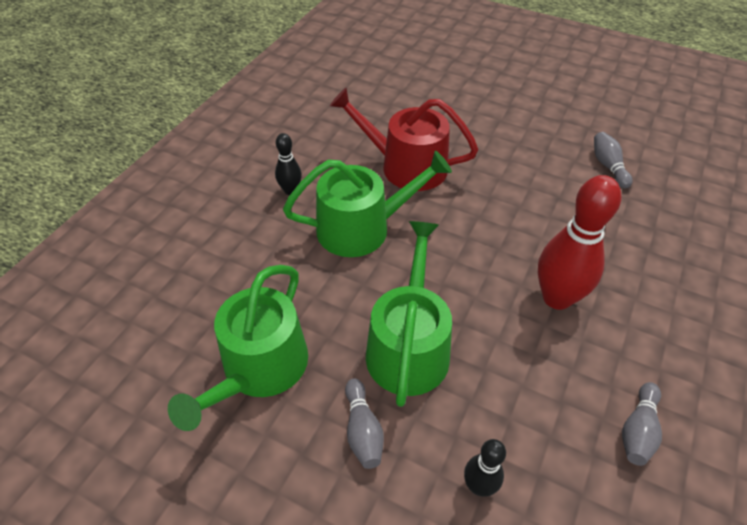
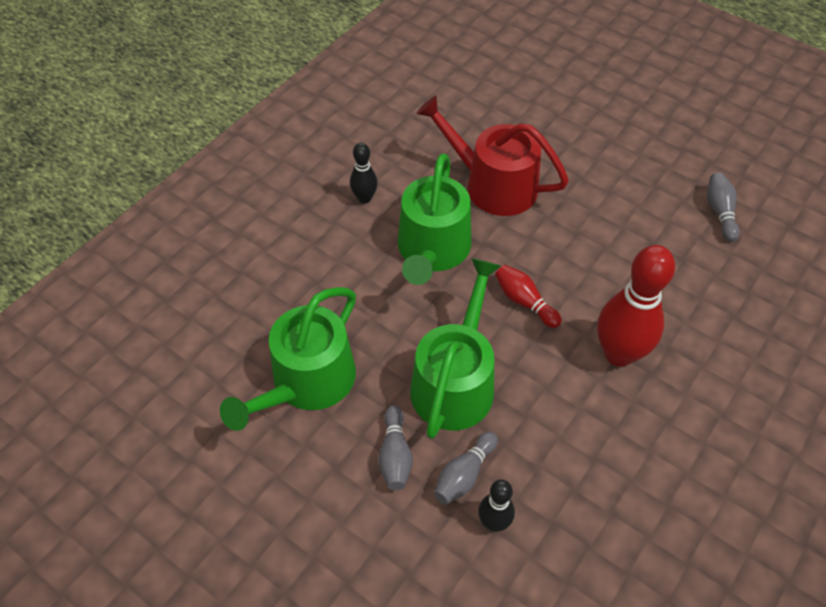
camera: 10 degrees right, 5 degrees up
green watering can [283,151,452,257] -> green watering can turned 105 degrees clockwise [398,154,471,285]
grey bowling pin [622,382,662,466] -> grey bowling pin moved to [434,431,498,505]
none -> red bowling pin [495,265,562,328]

